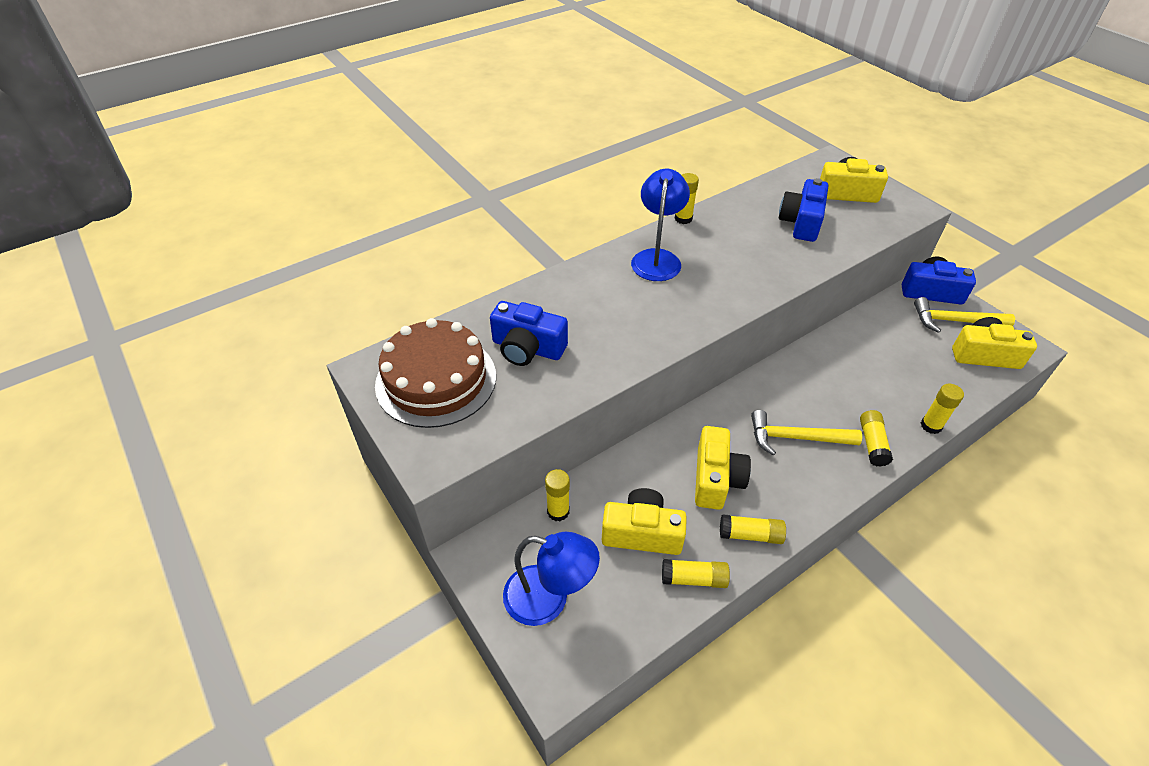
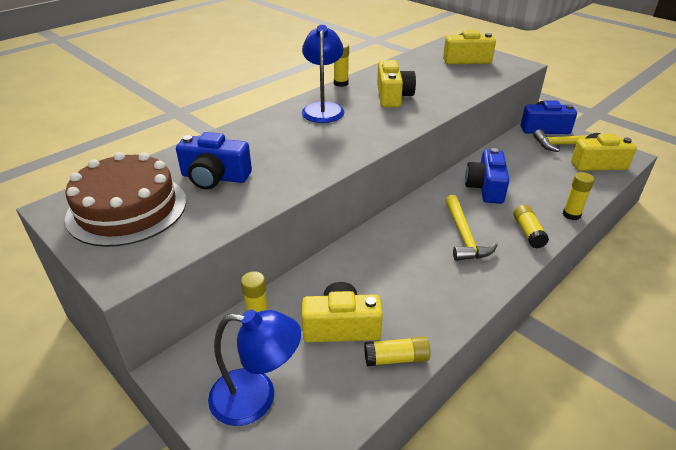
camera: 10 degrees left, 10 degrees down
yellow camera [695,426,751,510] -> yellow camera moved to [377,60,416,107]
yellow glue stick [720,514,786,544] -> none
yellow hammer [751,410,862,456] -> yellow hammer turned 90 degrees counterclockwise [445,195,498,261]
blue camera [779,178,828,242] -> blue camera moved to [465,148,509,204]

